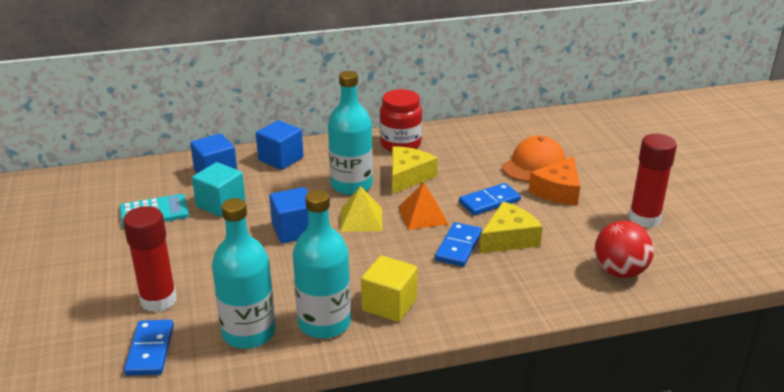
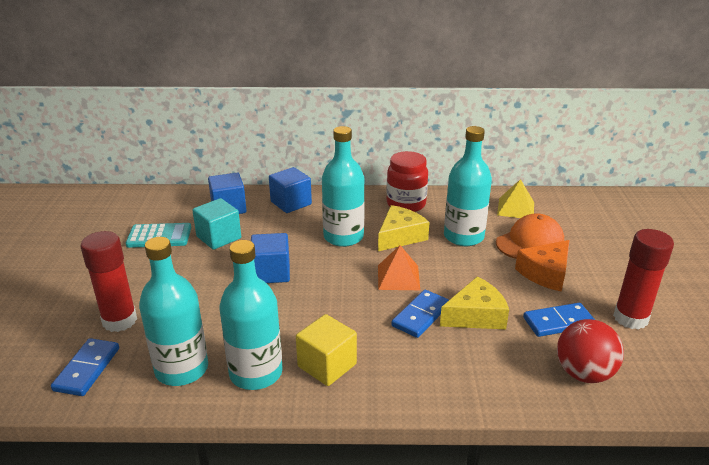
camera: 15 degrees right, 0 degrees up
yellow pyramid [340,186,382,232] -> yellow pyramid moved to [497,179,534,218]
blue domino [459,183,521,215] -> blue domino moved to [523,303,595,337]
none -> turquoise bottle [444,126,492,246]

